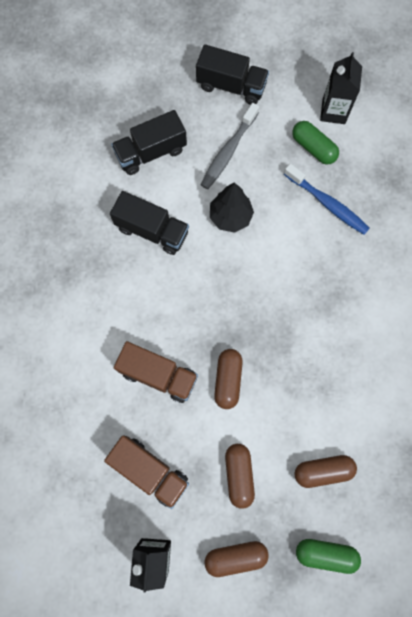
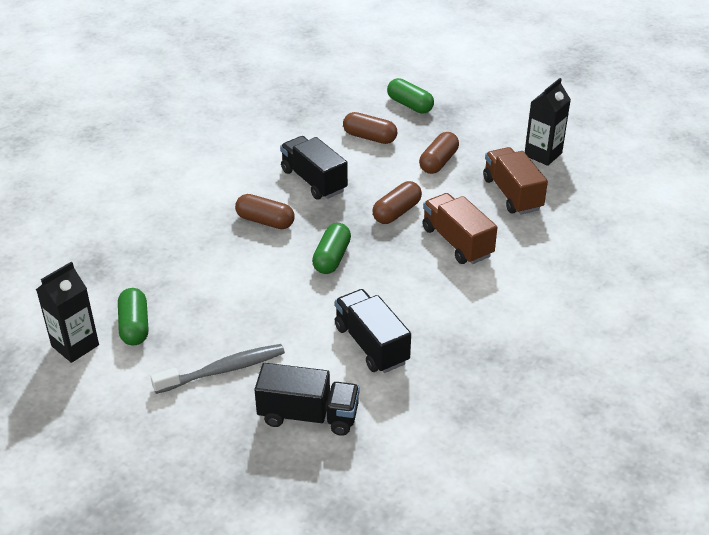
camera: 145 degrees left, 35 degrees down
black truck [196,44,269,105] -> black truck moved to [280,136,348,200]
brown capsule [205,541,269,577] -> brown capsule moved to [235,194,295,229]
black tree [210,182,254,233] -> none
blue toothbrush [284,163,370,235] -> none
none -> green capsule [312,223,351,274]

